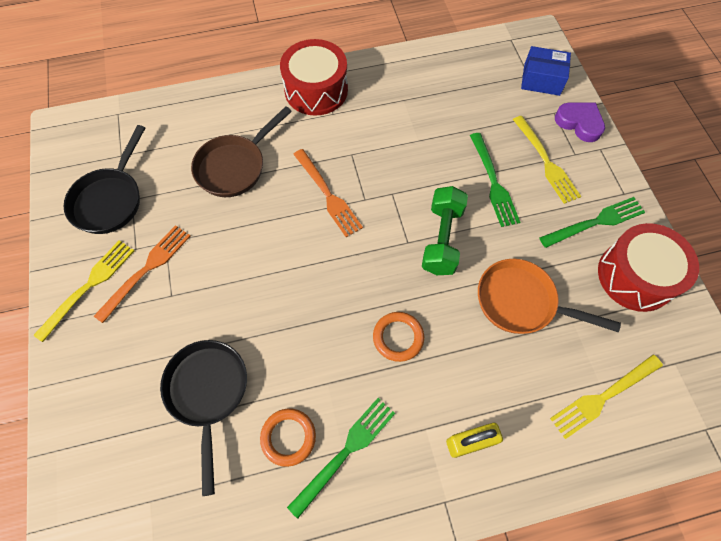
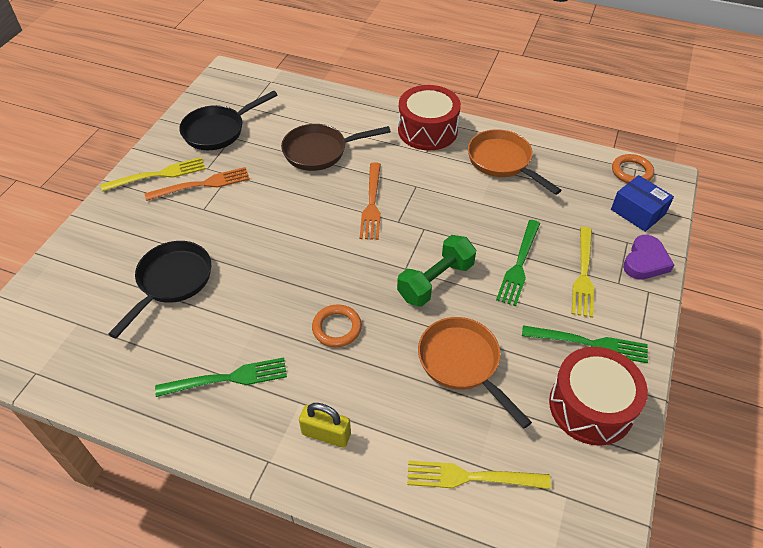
camera: 35 degrees right, 15 degrees down
orange ring [260,408,316,467] -> orange ring moved to [612,154,654,183]
purple heart [555,103,605,142] -> purple heart turned 45 degrees clockwise [623,235,674,280]
none -> orange pan [468,129,561,195]

